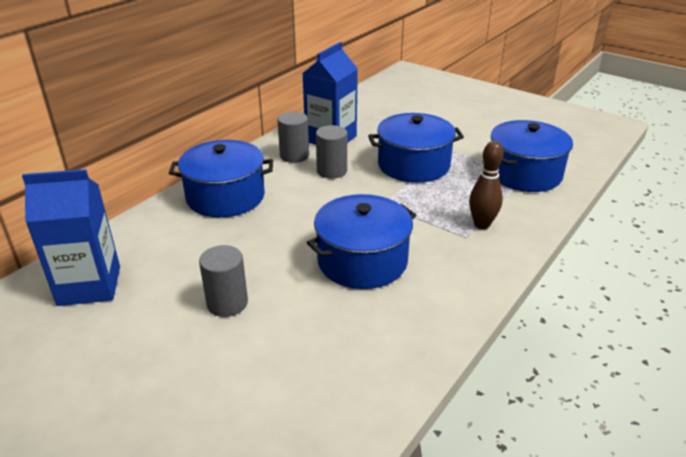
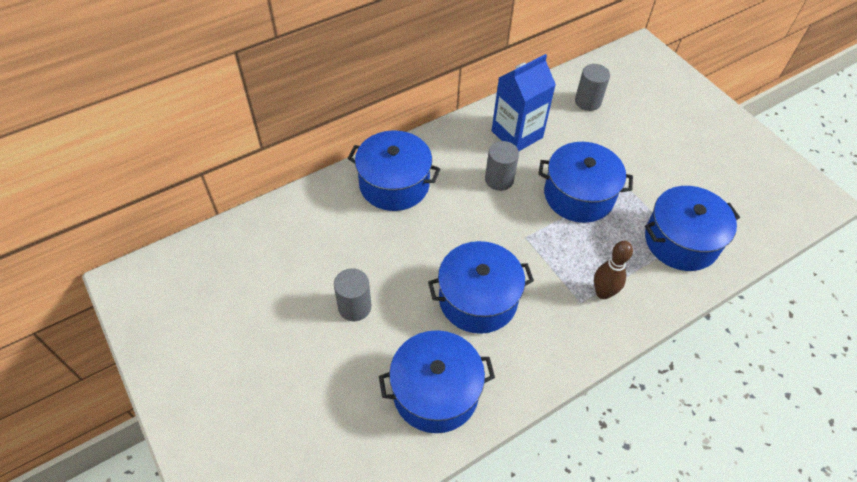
camera: 20 degrees right, 20 degrees up
blue carton [22,169,120,306] -> none
grey cylinder [277,112,309,163] -> grey cylinder moved to [575,64,610,111]
none -> blue pot [379,330,495,433]

